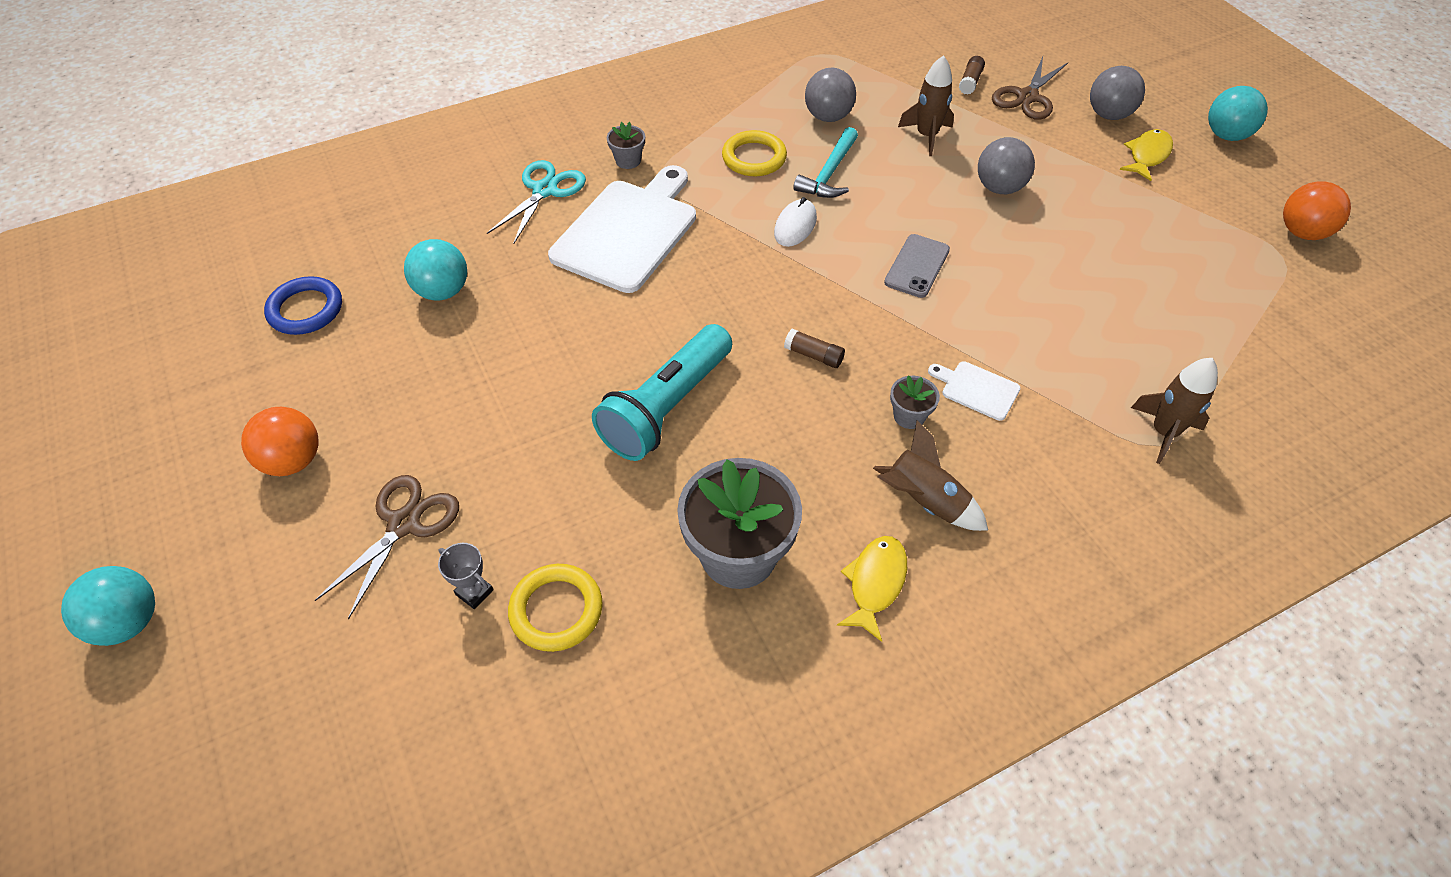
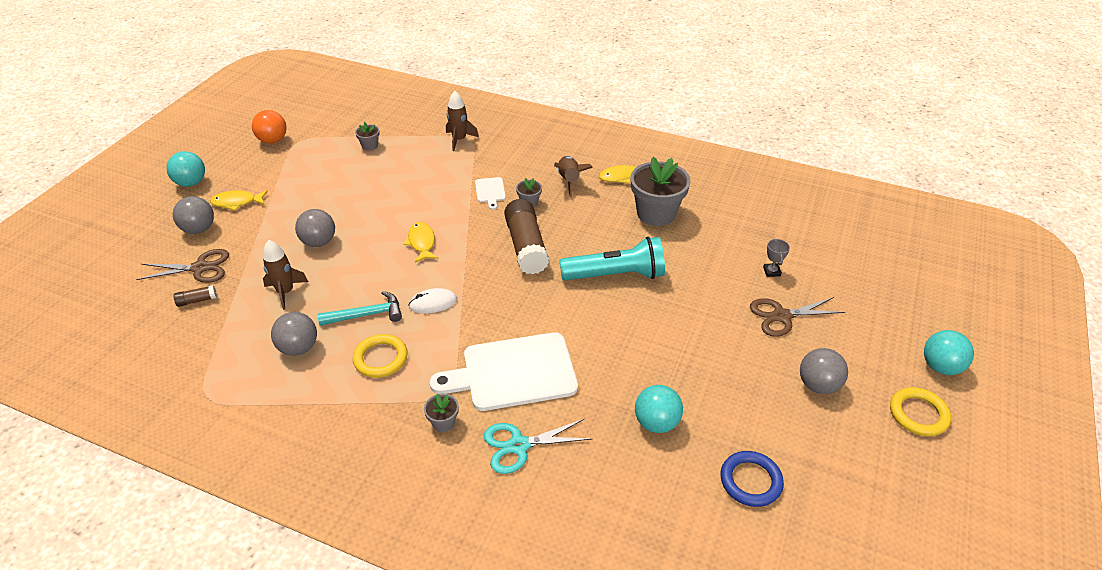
camera: 130 degrees left, 10 degrees down
orange ball [241,407,318,476] -> grey ball [800,348,848,394]
yellow ring [508,564,603,652] -> yellow ring moved to [890,387,951,436]
brown glue stick [784,329,845,368] -> brown glue stick [504,199,549,275], size x2.35
grey phone [884,234,950,298] -> yellow fish [403,222,439,263]
none -> grey flower pot [355,122,380,151]

